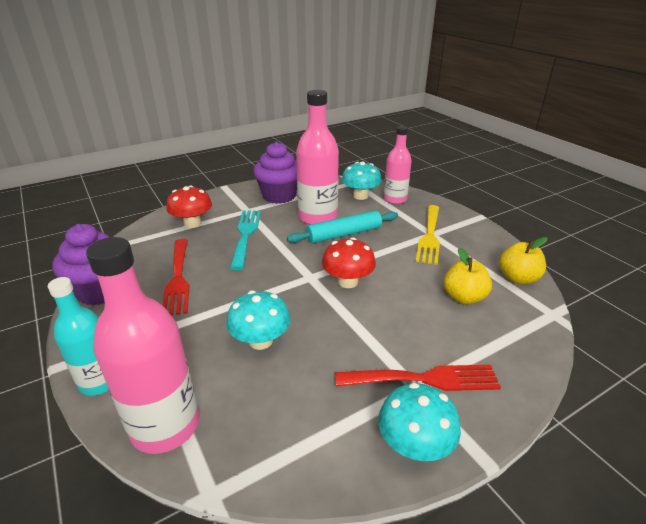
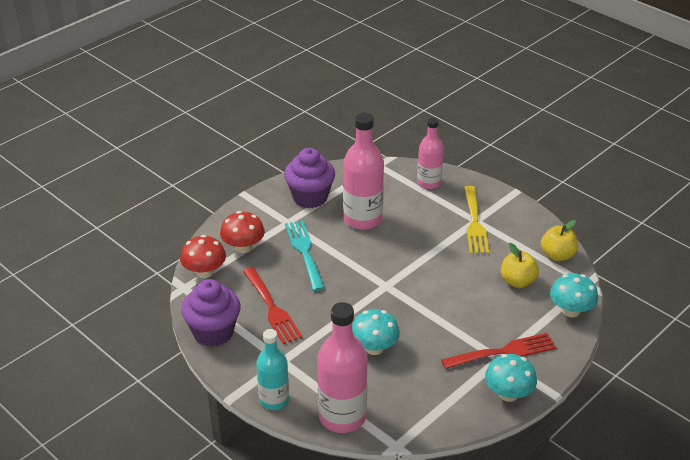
camera: 15 degrees left, 5 degrees up
turquoise rolling pin [287,211,398,243] -> none
red mushroom [322,237,376,288] -> red mushroom moved to [180,235,226,278]
turquoise mushroom [342,161,382,200] -> turquoise mushroom moved to [550,273,598,317]

